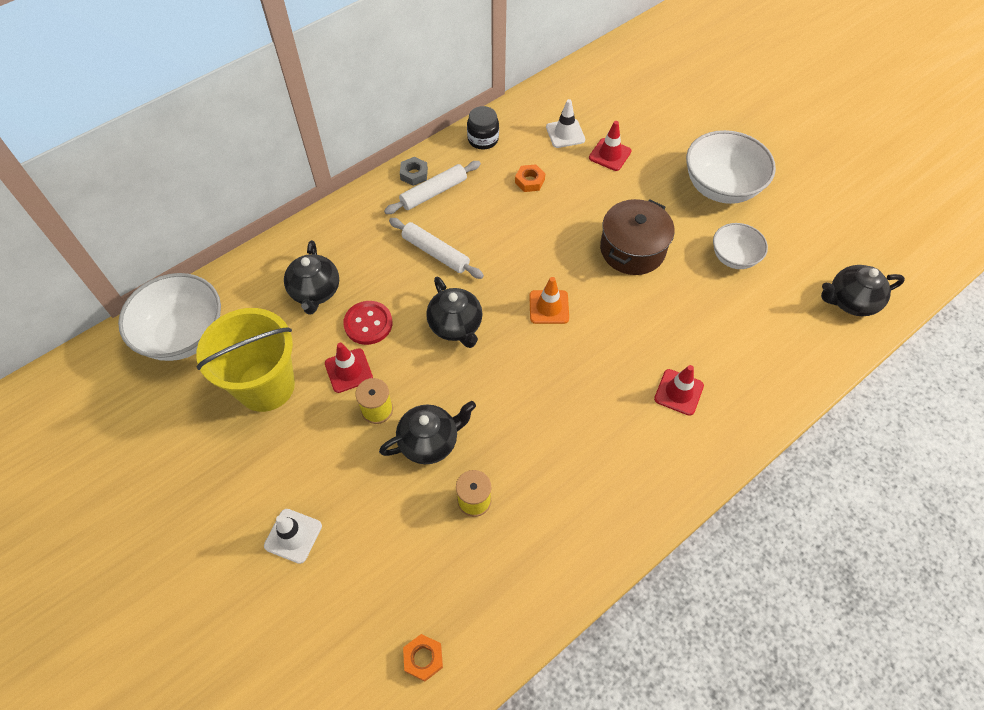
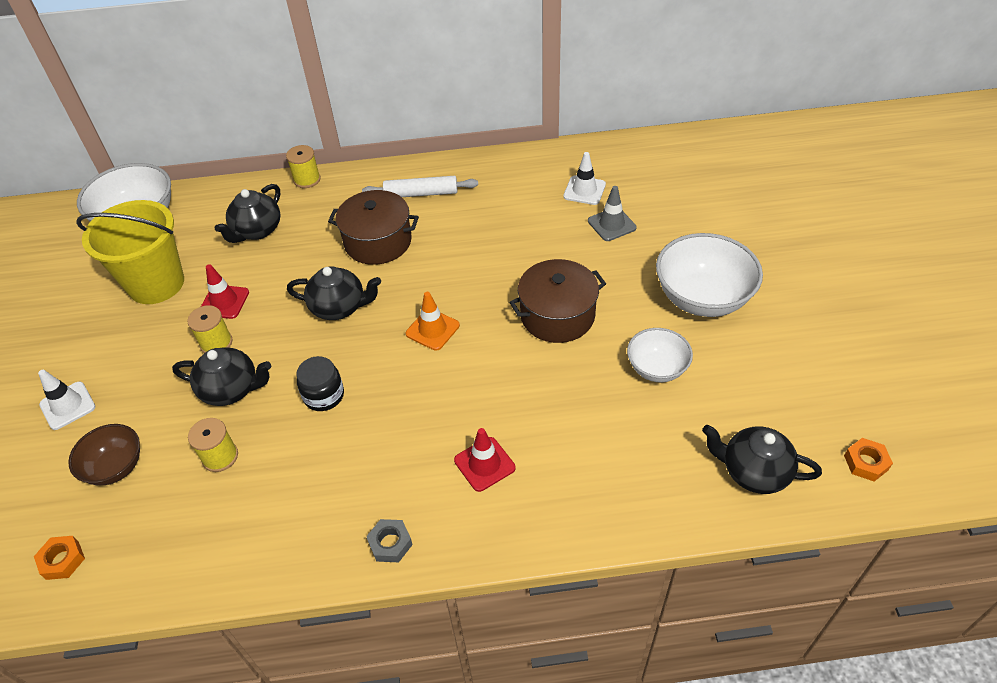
camera: 35 degrees right, 10 degrees down
red button [343,301,393,345] -> none
white rolling pin [389,218,484,279] -> brown pot [328,190,419,265]
grey nut [400,157,428,186] -> grey nut moved to [366,519,413,562]
black teapot [426,277,483,348] -> black teapot turned 90 degrees counterclockwise [287,266,381,320]
black jar [467,106,499,150] -> black jar moved to [296,356,344,411]
orange nut [515,164,545,192] -> orange nut moved to [844,438,893,481]
red traffic cone [589,121,631,171] -> grey traffic cone [588,186,637,241]
none -> brown bowl [68,424,140,485]
none -> yellow spool [286,145,321,188]

